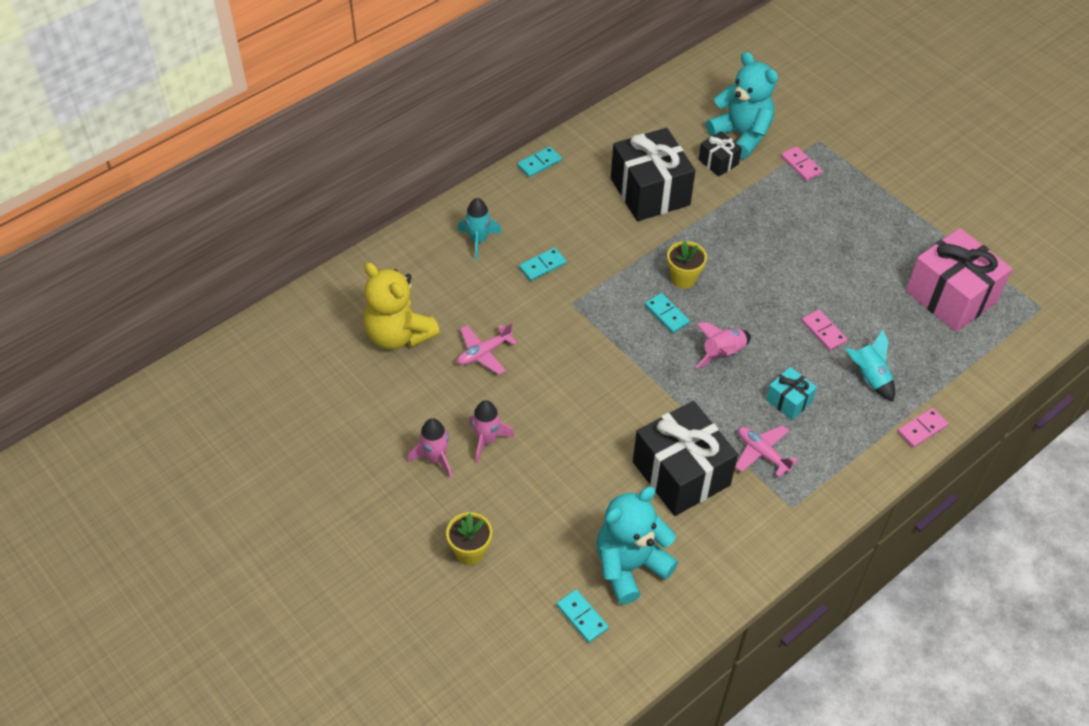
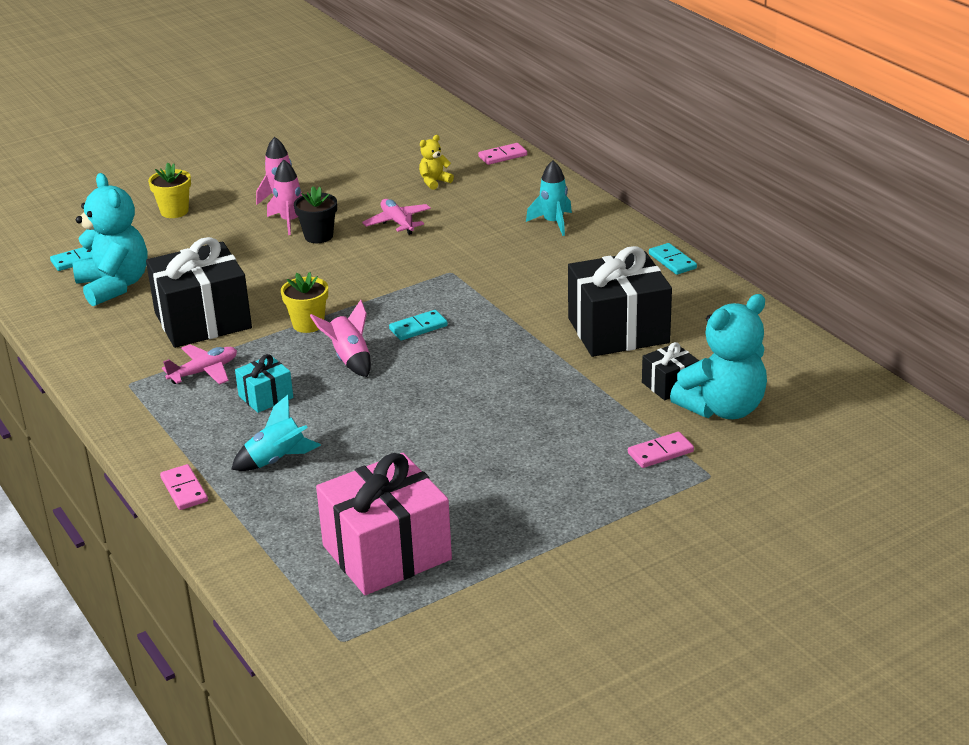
camera: 100 degrees right, 20 degrees down
yellow teddy bear [364,262,440,349] -> yellow teddy bear [419,135,454,190], size x0.46
turquoise domino [519,247,567,281] -> none
yellow flower pot [667,240,707,289] -> yellow flower pot moved to [281,272,328,333]
pink domino [802,309,847,351] -> pink domino moved to [478,143,527,165]
none -> black flower pot [294,186,337,243]

